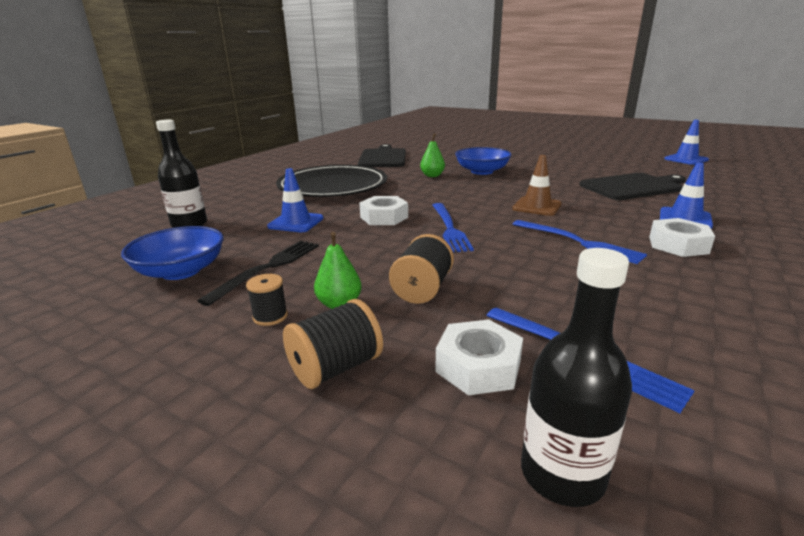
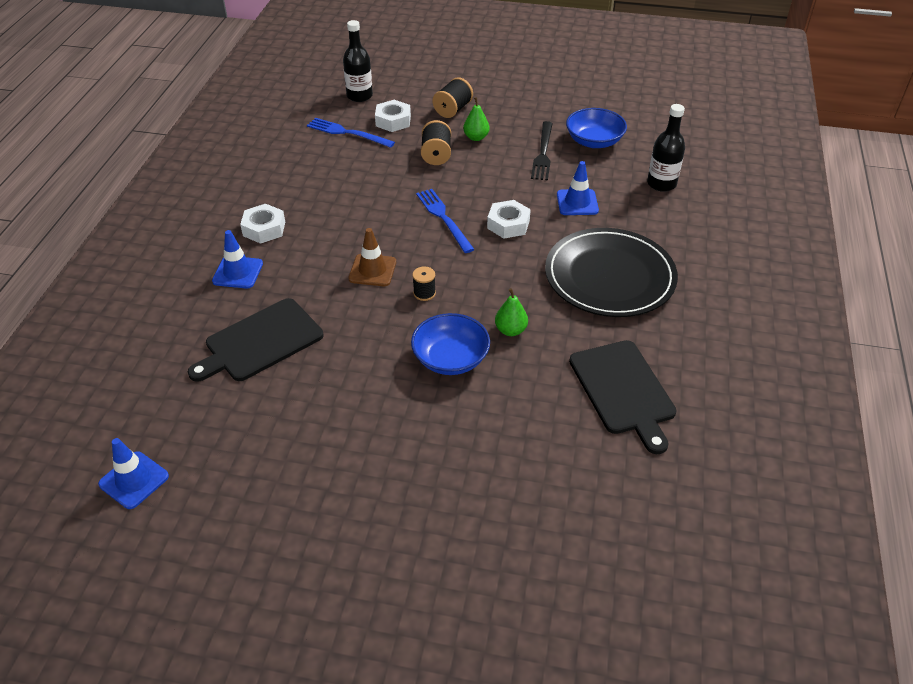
camera: 160 degrees right, 20 degrees up
black spool [246,274,288,326] -> black spool moved to [413,266,436,301]
blue fork [513,220,647,264] -> none

